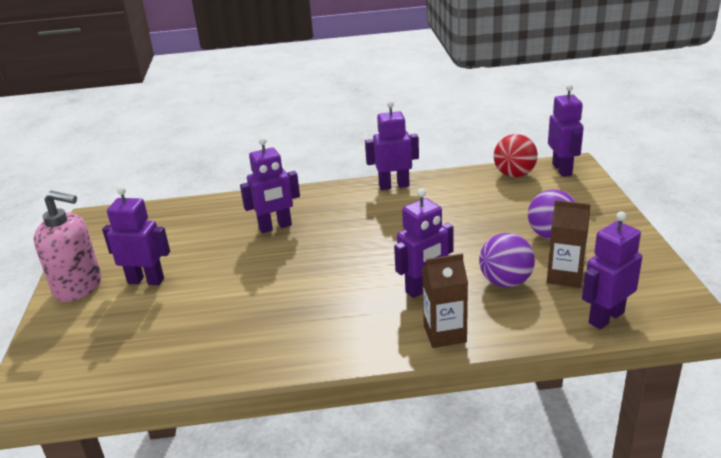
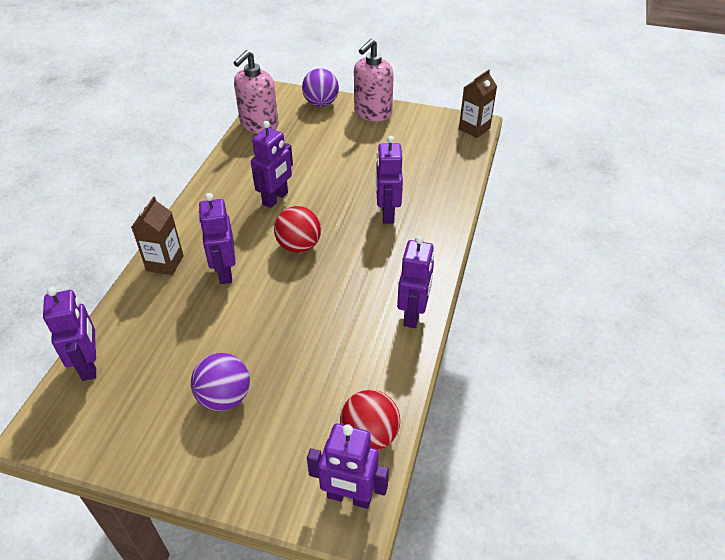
camera: 110 degrees right, 15 degrees up
purple robot [102,186,170,285] -> purple robot moved to [251,121,293,208]
purple ball [479,233,535,288] -> purple ball moved to [302,68,339,107]
brown carton [547,200,591,288] -> brown carton moved to [459,69,497,138]
none -> pink soap dispenser [233,50,278,134]
none -> red ball [274,206,321,253]

